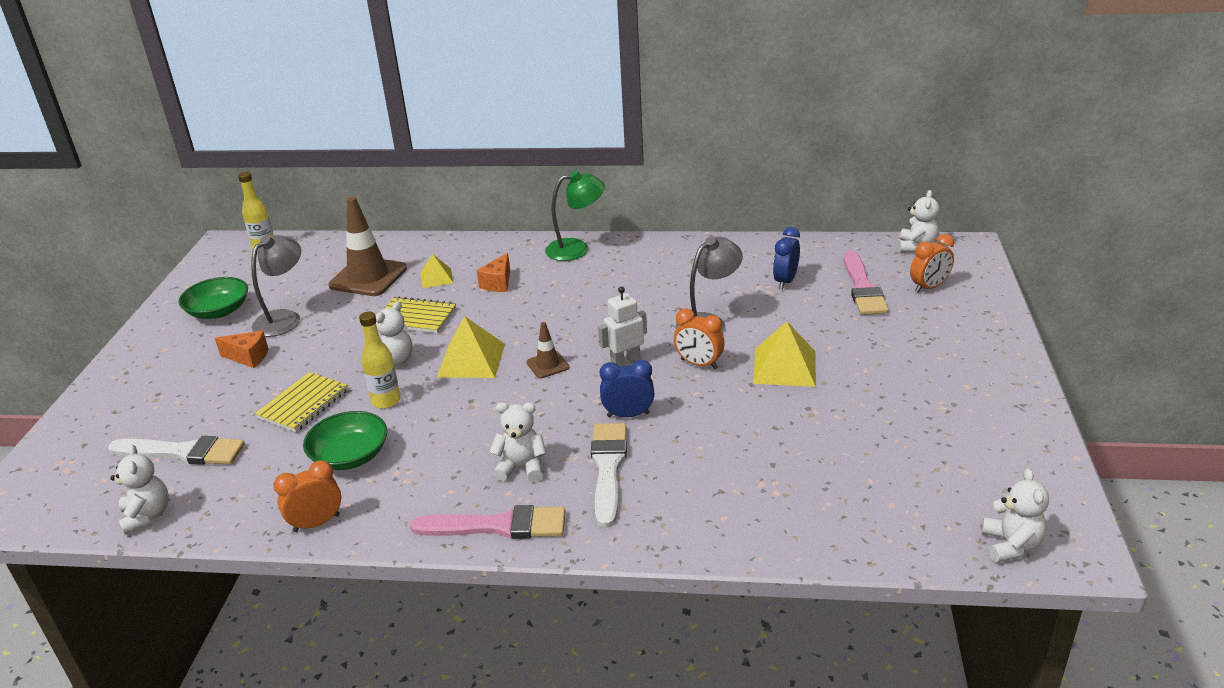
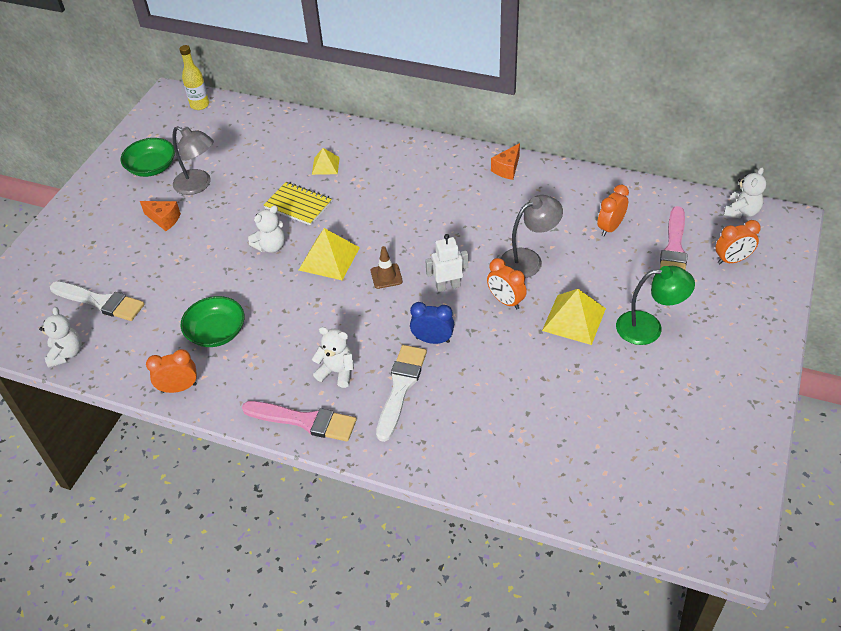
camera: 15 degrees right, 15 degrees up
grey lamp [251,235,301,337] -> grey lamp turned 75 degrees clockwise [172,126,214,195]
yellow notebook [255,372,349,432] -> none
brown traffic cone [329,197,407,296] -> none
yellow bottle [359,312,401,409] -> none
orange cheese [477,253,510,292] -> orange cheese moved to [491,143,520,180]
green lamp [545,171,605,261] -> green lamp moved to [616,266,695,345]
blue clock [773,227,800,289] -> orange clock [597,184,629,237]
white teddy bear [981,468,1049,563] -> none

